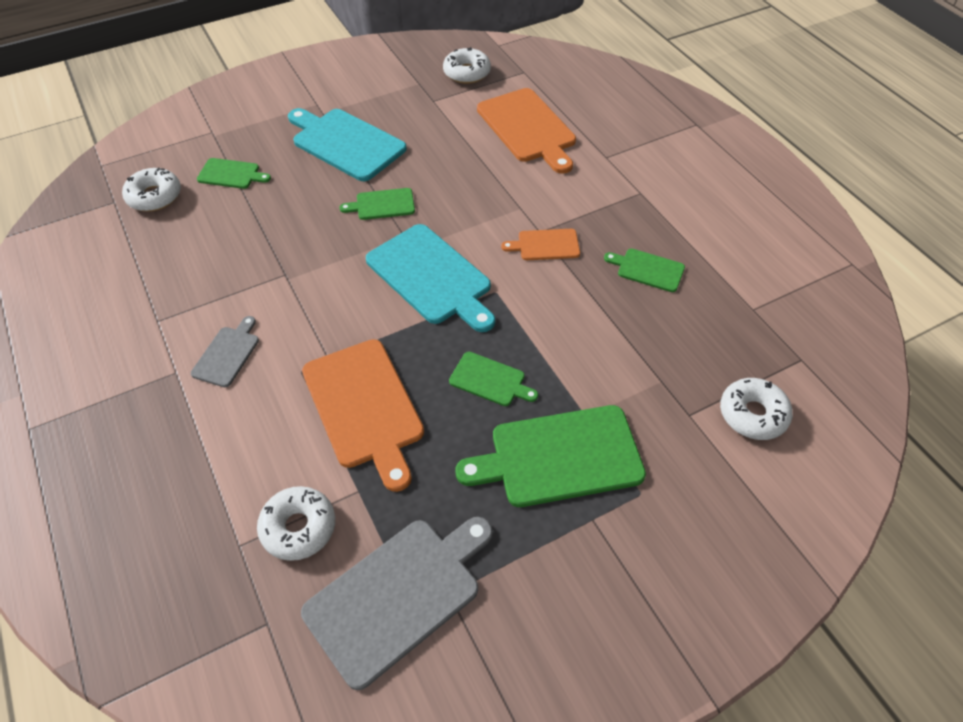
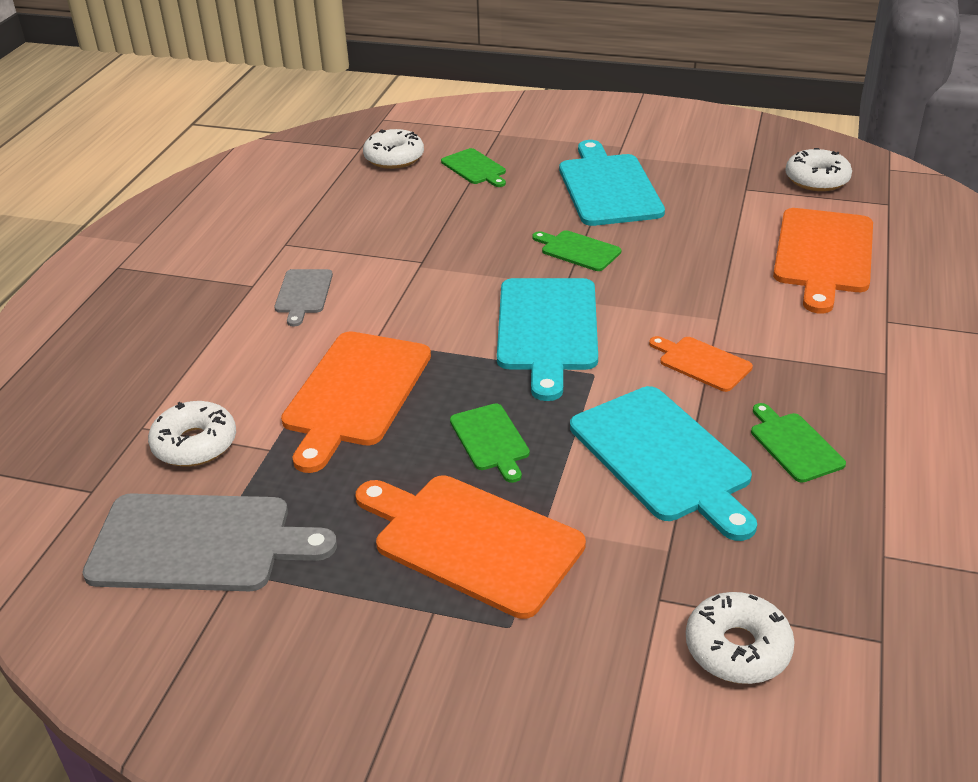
camera: 45 degrees right, 15 degrees down
grey cutting board [191,316,259,387] -> grey cutting board turned 120 degrees clockwise [274,269,333,327]
green cutting board [456,405,646,507] -> orange cutting board [355,475,586,619]
none -> turquoise cutting board [570,386,757,541]

